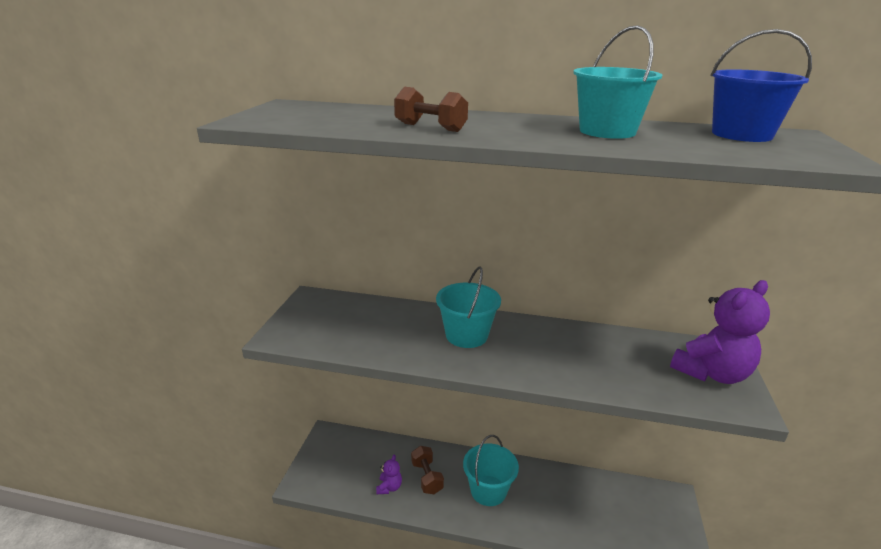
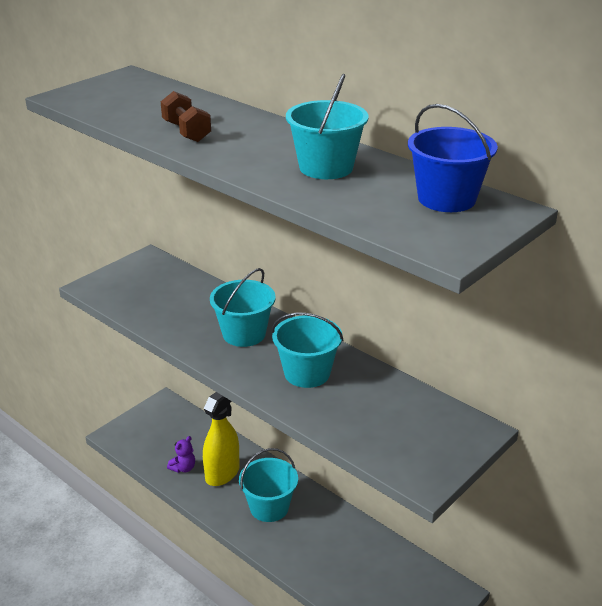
camera: 30 degrees right, 5 degrees up
brown dumbbell [411,446,444,494] -> yellow spray bottle [203,392,240,486]
purple teddy bear [670,280,770,384] -> none
none -> turquoise bucket [272,313,343,388]

